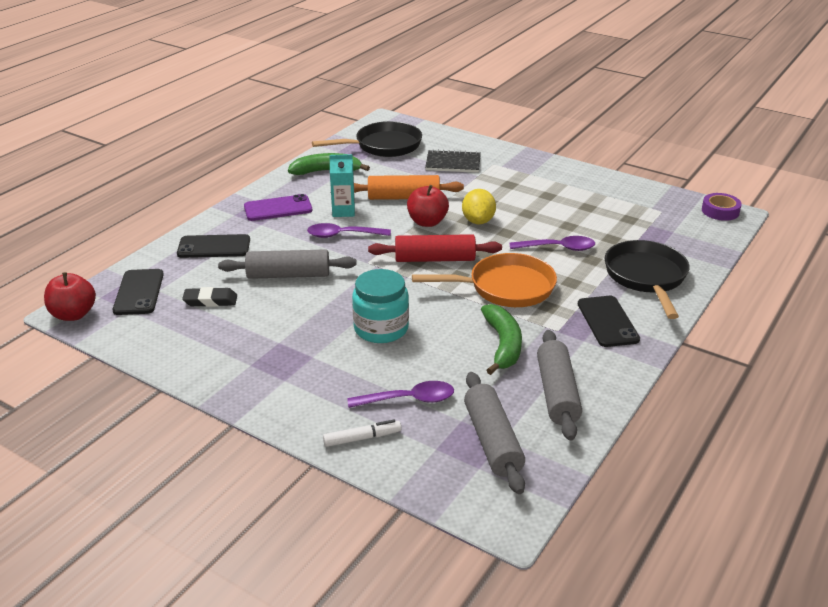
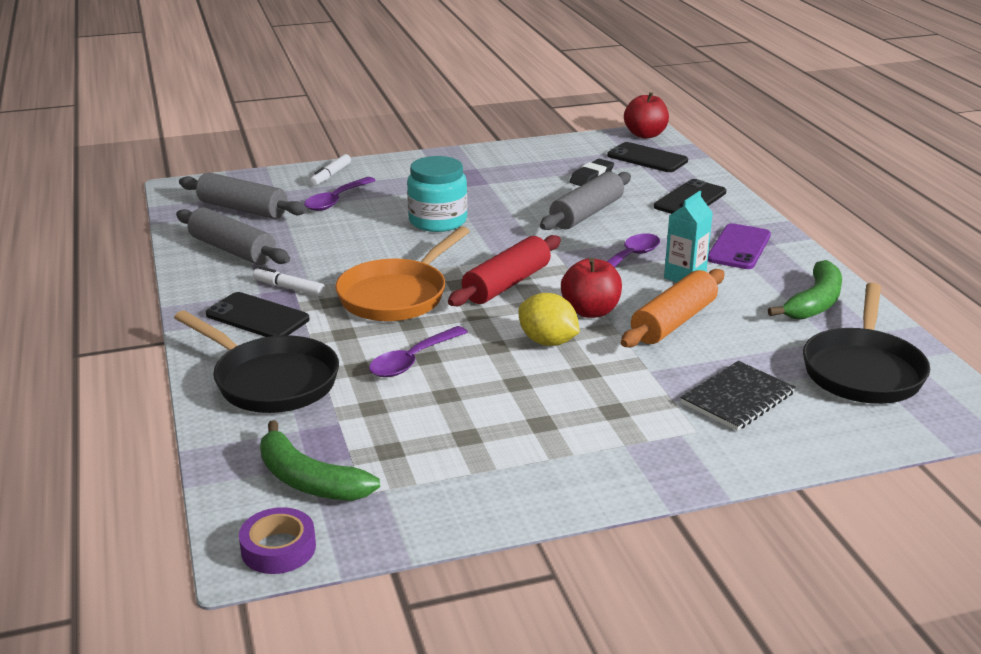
camera: 130 degrees right, 5 degrees down
green banana [481,304,522,375] -> green banana moved to [260,420,380,501]
none -> white marker [253,266,325,296]

